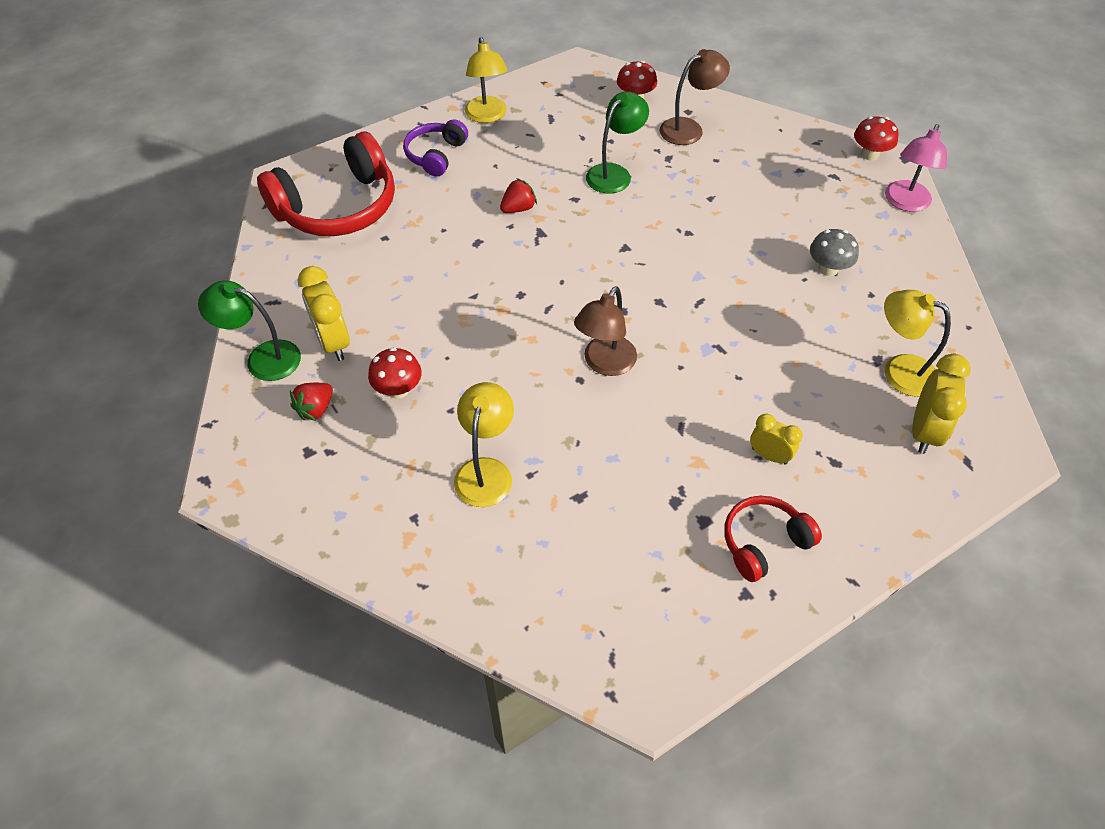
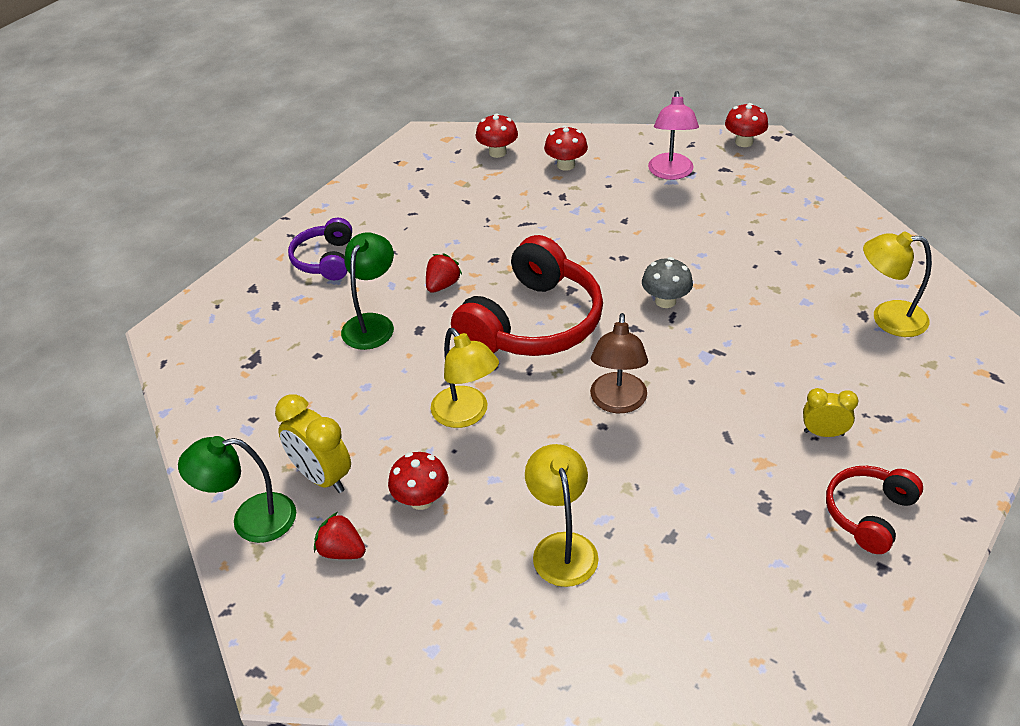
camera: 20 degrees left, 10 degrees down
red headphones [257,131,395,236] -> red headphones moved to [451,235,603,356]
red strawberry [290,383,333,421] -> red strawberry turned 105 degrees clockwise [314,512,366,559]
yellow lamp [465,37,508,123] -> yellow lamp moved to [431,328,499,428]
green lamp [586,91,649,194] -> green lamp moved to [341,232,394,350]
brown lamp [660,49,730,145] -> red mushroom [544,126,588,171]
grey mushroom [810,229,859,276] -> grey mushroom moved to [642,257,693,308]
pink lamp [885,124,947,212] -> pink lamp moved to [648,91,699,180]
yellow clock [912,353,971,454] -> none

